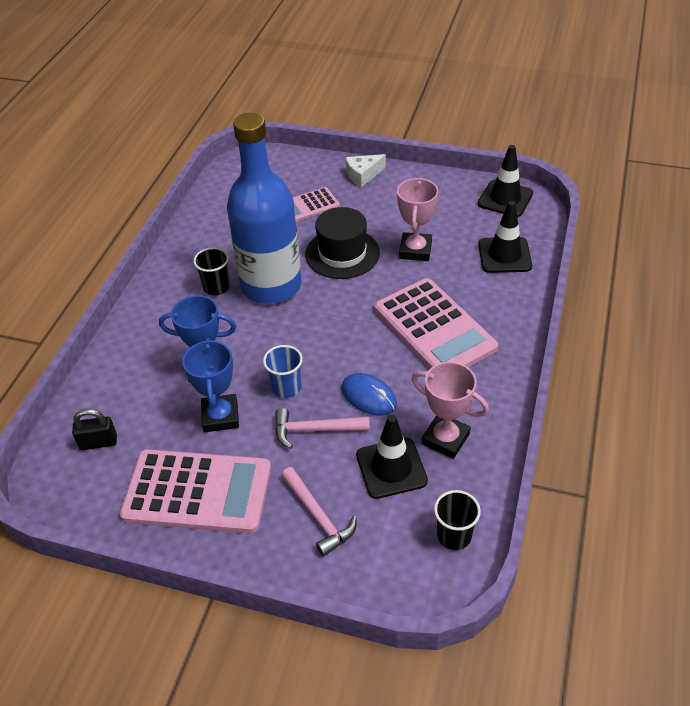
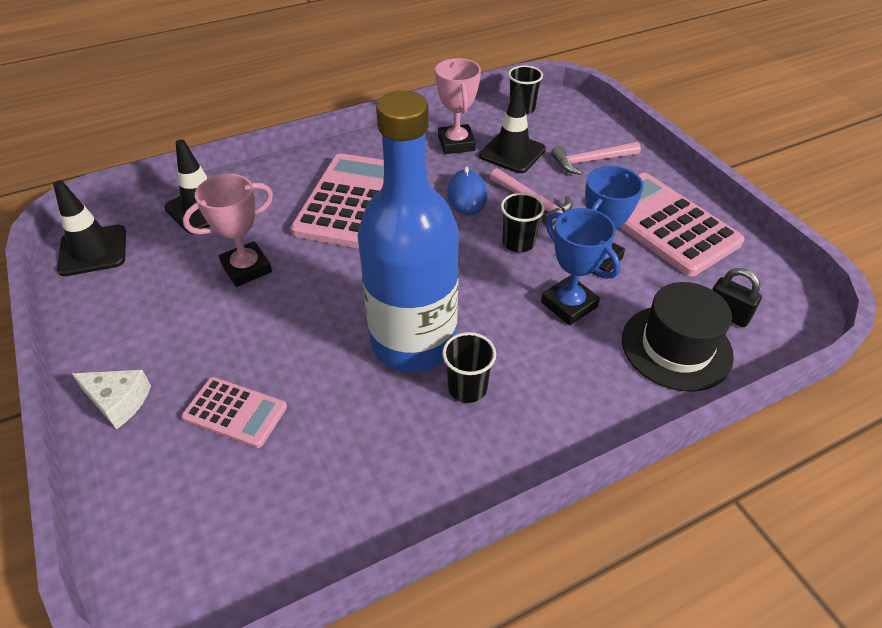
camera: 135 degrees left, 0 degrees up
blue cup [263,345,303,398] -> black cup [501,193,545,253]
pink hammer [281,467,357,557] -> pink hammer turned 120 degrees counterclockwise [551,142,641,175]
black hat [305,207,380,279] -> black hat moved to [622,282,734,391]

